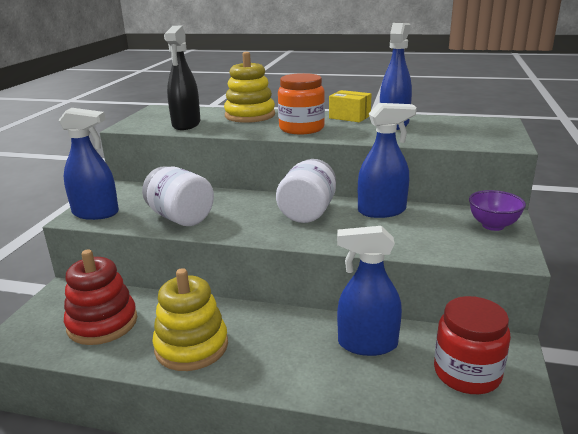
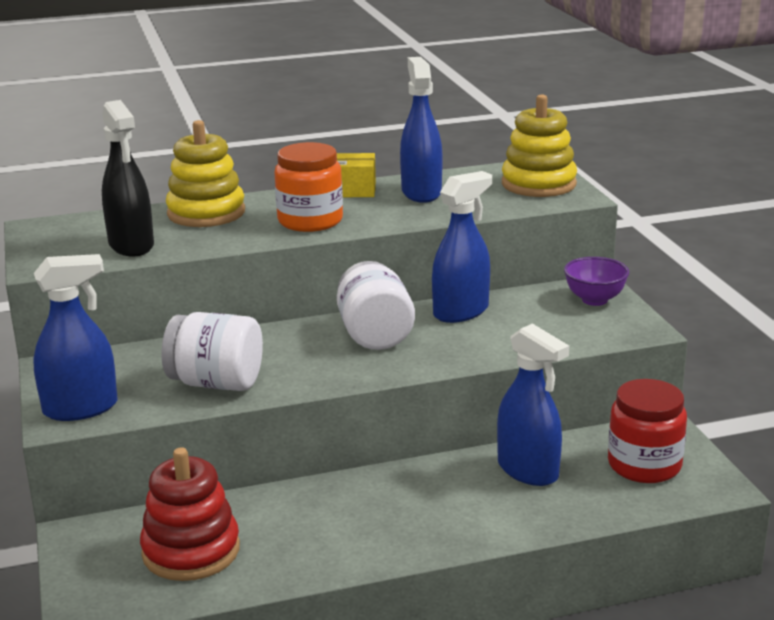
camera: 30 degrees left, 0 degrees up
yellow stacking toy [152,268,228,371] -> yellow stacking toy moved to [502,95,577,197]
blue spray bottle [337,226,402,356] -> blue spray bottle turned 105 degrees counterclockwise [497,323,569,486]

